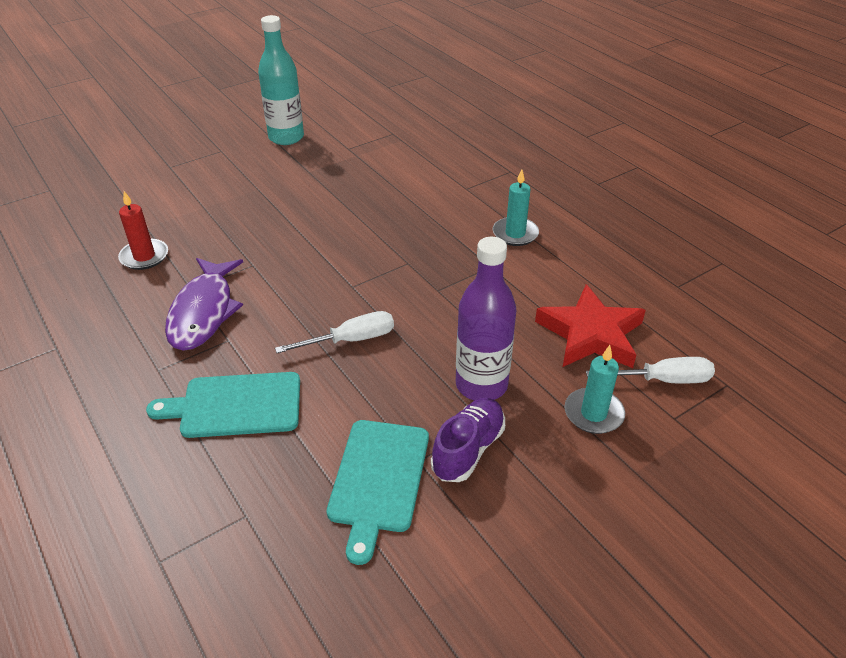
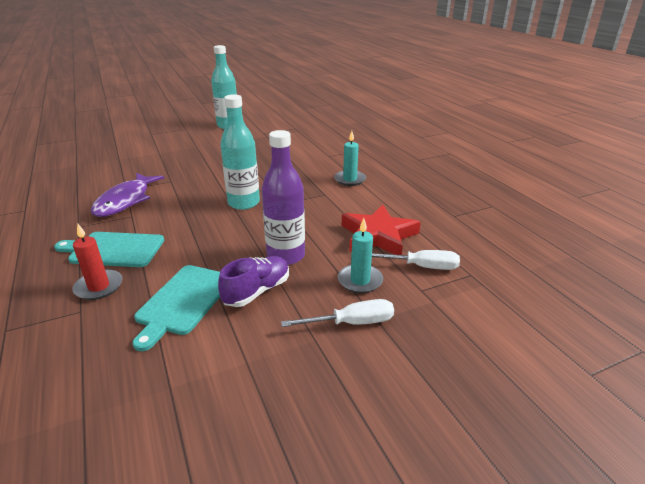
camera: 10 degrees right, 10 degrees down
red candle [118,191,168,270] -> red candle moved to [72,223,122,300]
white screwdriver [275,311,394,353] -> white screwdriver moved to [281,299,394,327]
none -> turquoise bottle [220,94,260,210]

